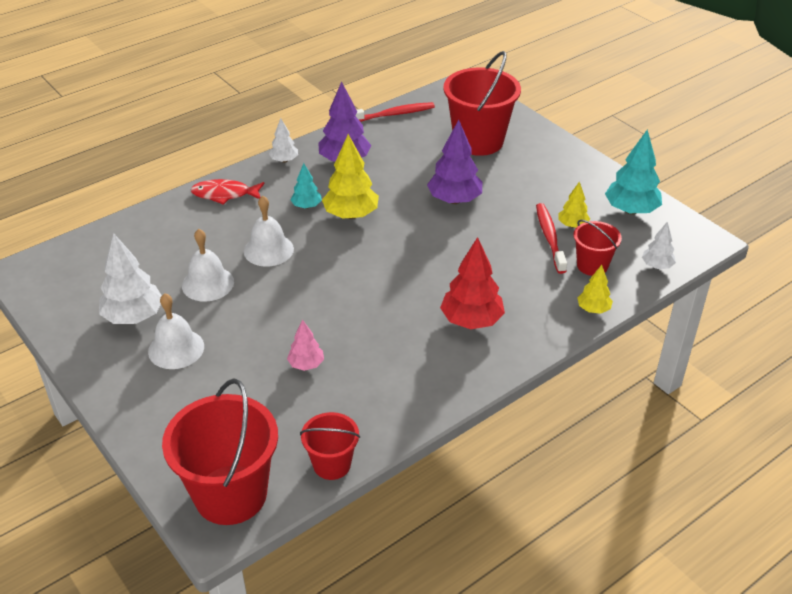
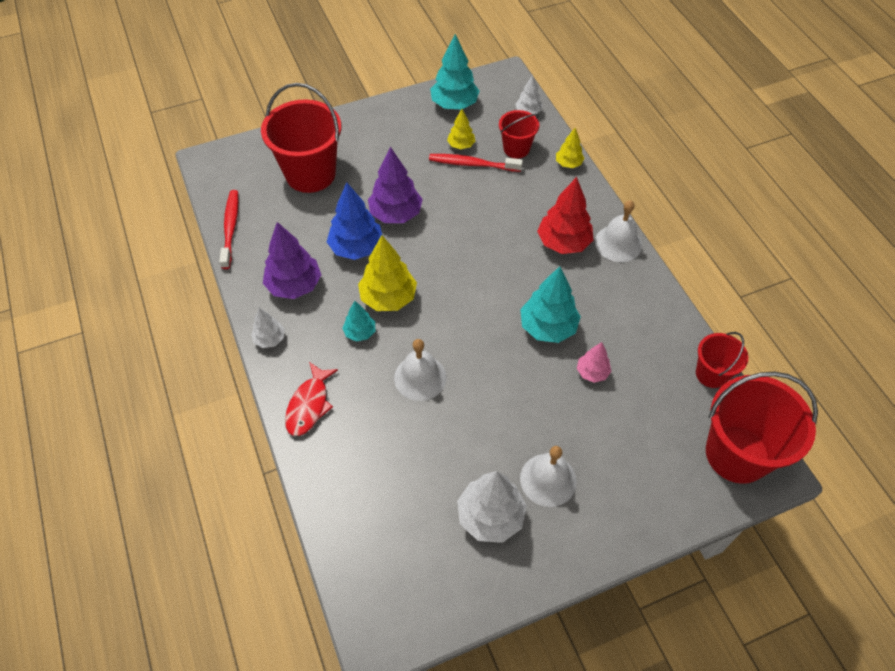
camera: 75 degrees left, 15 degrees up
white bell [182,229,234,302] -> white bell moved to [595,200,642,262]
none -> blue tree [327,182,382,260]
none -> turquoise tree [520,266,581,343]

